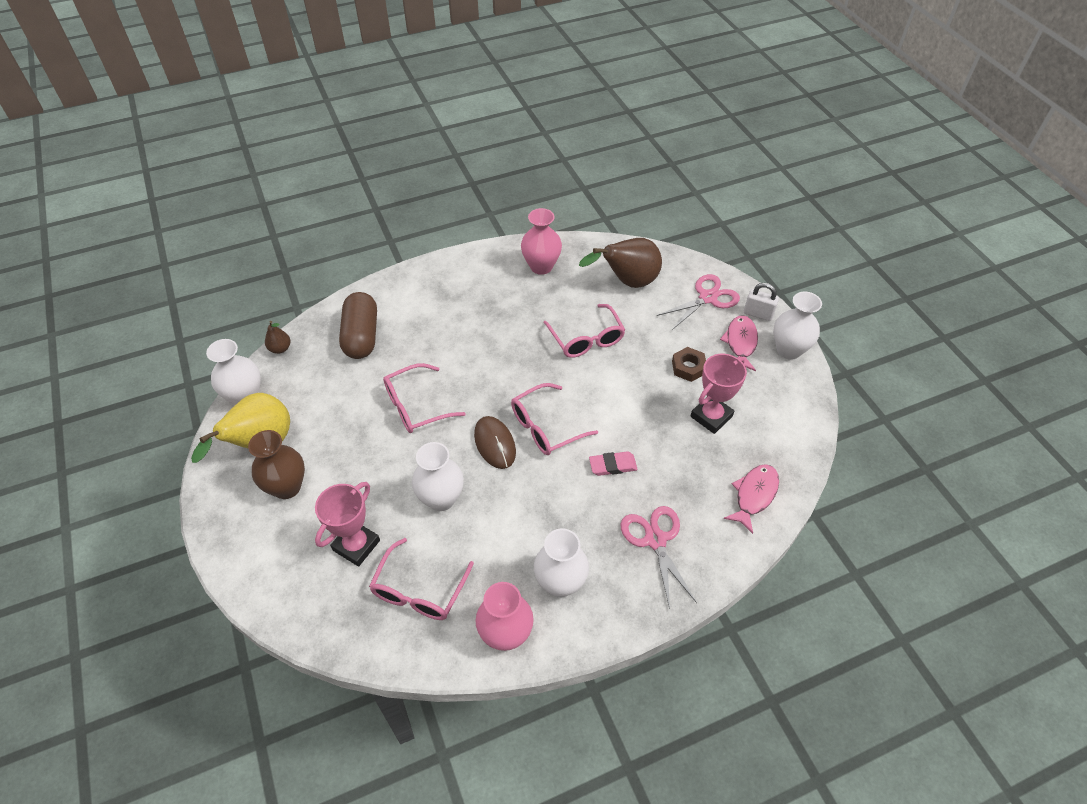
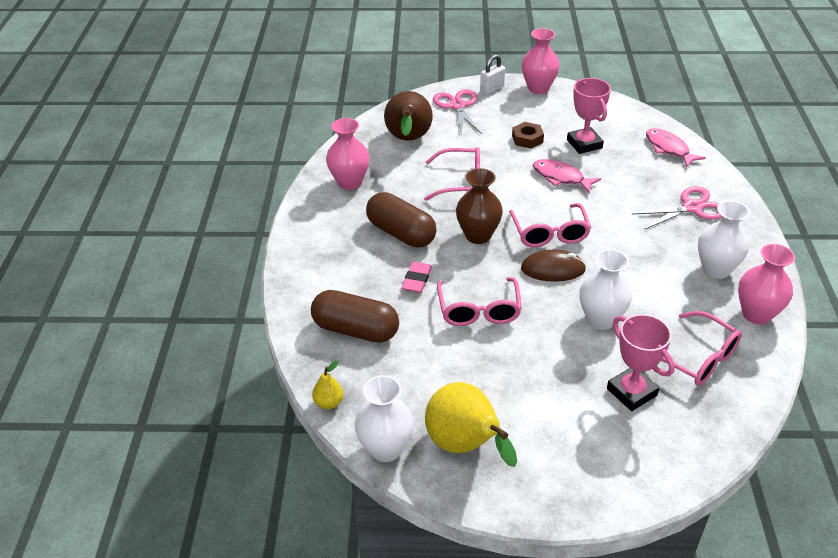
camera: 65 degrees left, 10 degrees down
brown vase [248,430,305,499] -> brown vase moved to [456,168,503,244]
brown pear [265,321,290,354] -> yellow pear [312,360,344,409]
pink eraser [589,451,638,476] -> pink eraser moved to [402,262,432,293]
pink scissors [621,506,697,609] -> pink scissors turned 150 degrees clockwise [632,186,722,230]
pink fish [720,315,758,371] -> pink fish moved to [533,159,601,193]
white vase [773,292,822,360] -> pink vase [522,28,560,94]
none -> brown capsule [366,192,437,248]

